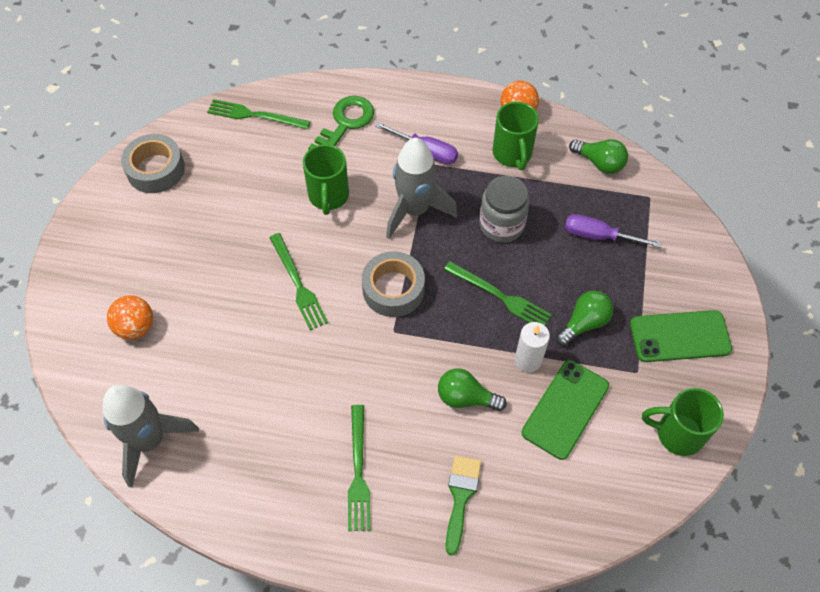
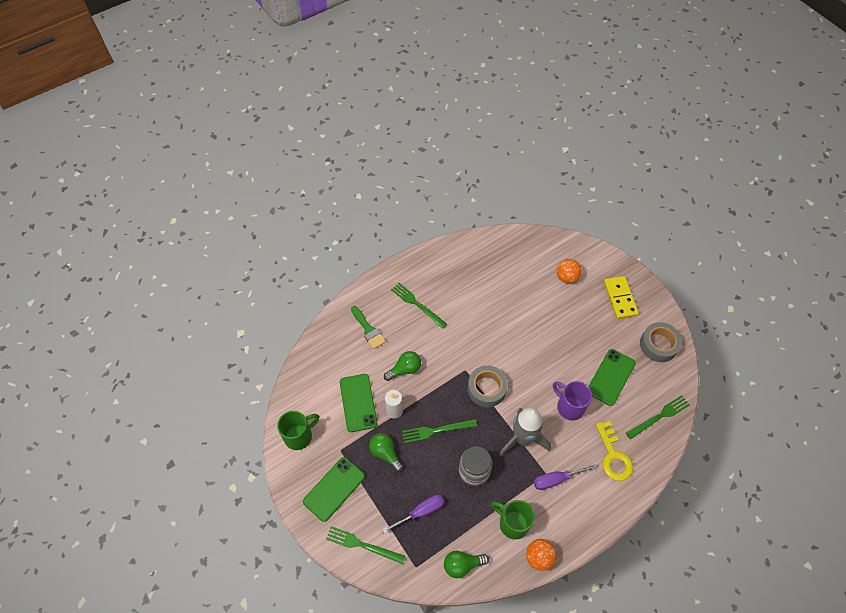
camera: 135 degrees right, 0 degrees up
grey rocket [102,385,199,488] -> none
green fork [269,233,328,330] -> green fork moved to [326,526,405,564]
green mug [303,144,349,215] -> purple mug [553,381,592,421]
green key [308,96,374,150] -> yellow key [596,421,633,481]
green light bulb [556,291,613,346] -> green light bulb turned 135 degrees clockwise [369,433,403,472]
none -> green phone [589,349,636,406]
none -> yellow domino [604,276,639,319]

